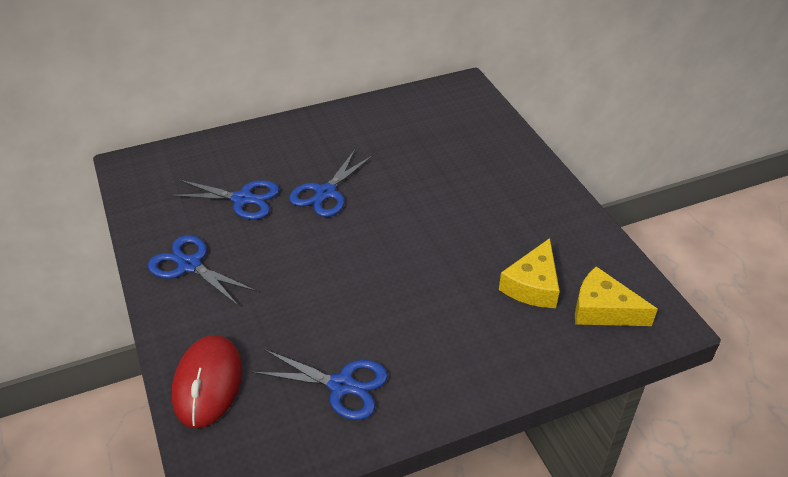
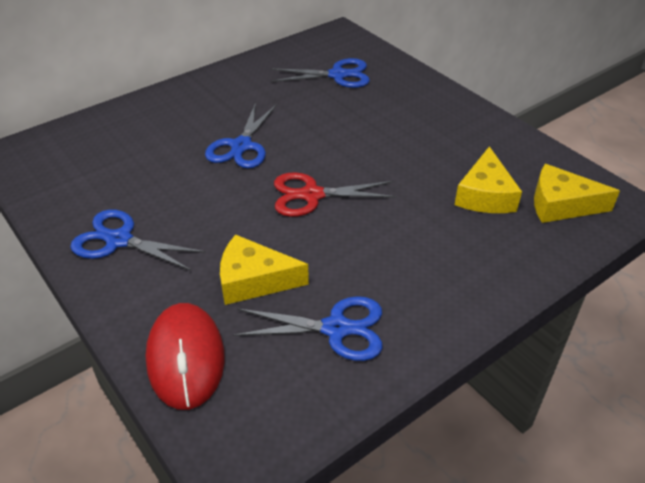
camera: 15 degrees left, 0 degrees up
blue scissors [170,180,279,220] -> blue scissors moved to [271,58,370,88]
none -> yellow cheese [220,234,309,305]
none -> red scissors [274,172,397,217]

